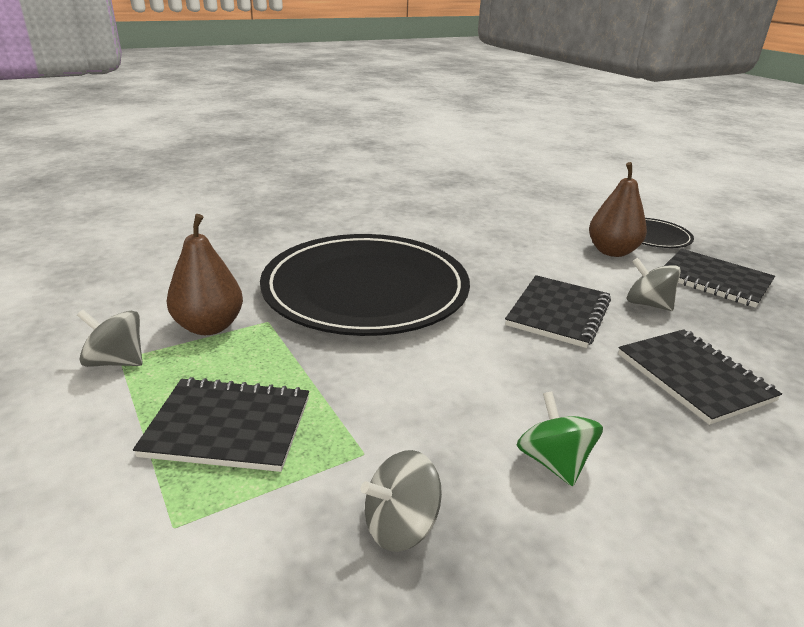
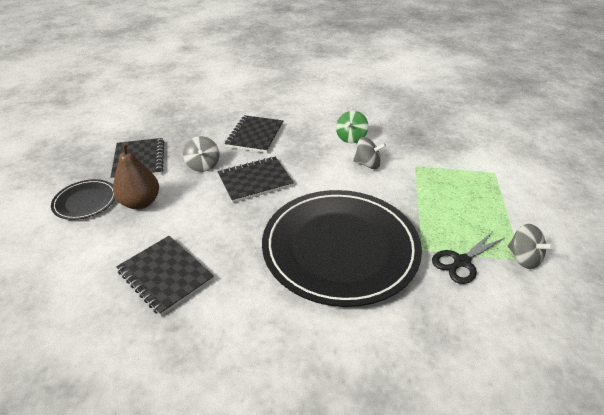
camera: 140 degrees left, 10 degrees up
black notebook [133,377,309,472] -> black notebook moved to [116,236,214,316]
brown pear [166,214,243,335] -> black scissors [432,231,505,284]
grey spinning top [361,450,442,552] -> grey spinning top moved to [353,137,386,169]

